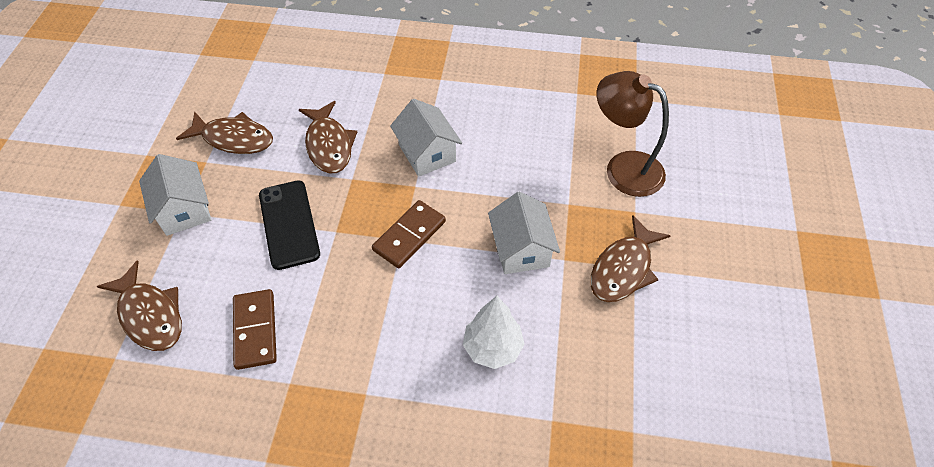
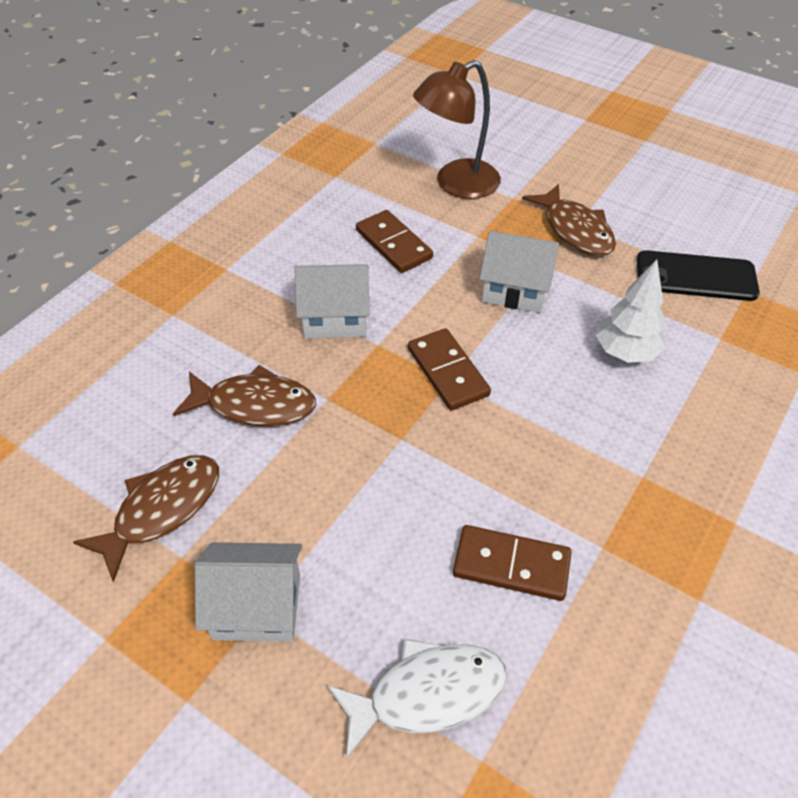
camera: 65 degrees left, 5 degrees down
brown fish [96,260,182,351] -> white fish [327,638,507,759]
black phone [259,180,320,270] -> black phone moved to [637,250,760,301]
none -> brown domino [356,210,433,273]

